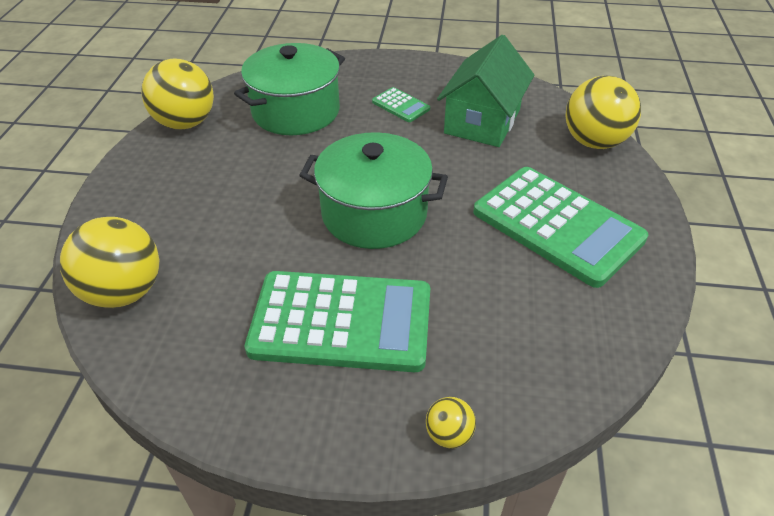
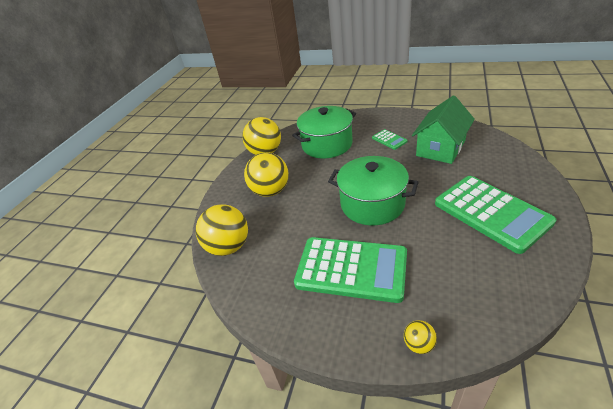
camera: 15 degrees right, 5 degrees down
yellow ball [565,76,641,149] -> yellow ball moved to [244,152,289,197]

